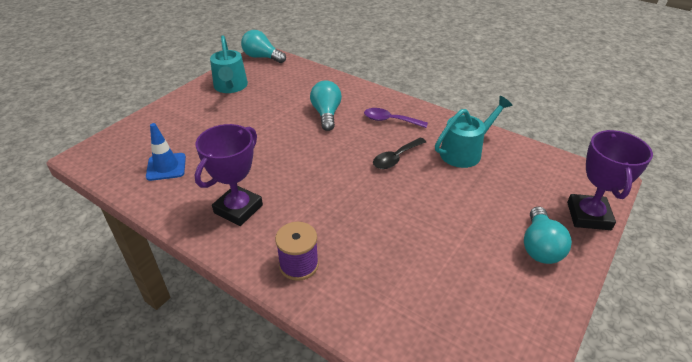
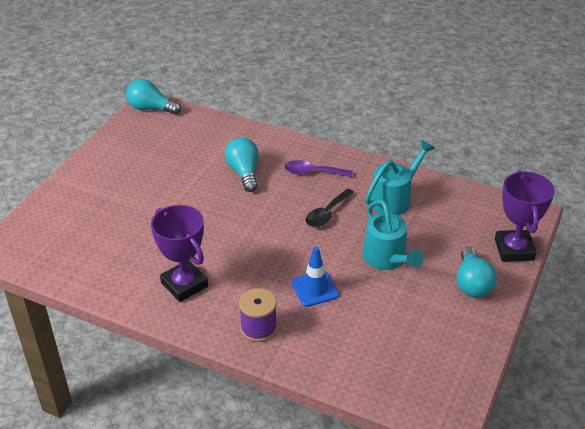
camera: 10 degrees left, 0 degrees up
blue traffic cone [146,123,186,181] -> blue traffic cone moved to [291,247,339,307]
purple trophy [195,124,263,226] -> purple trophy turned 60 degrees counterclockwise [151,205,208,302]
turquoise watering can [210,35,248,93] -> turquoise watering can moved to [362,199,424,270]

